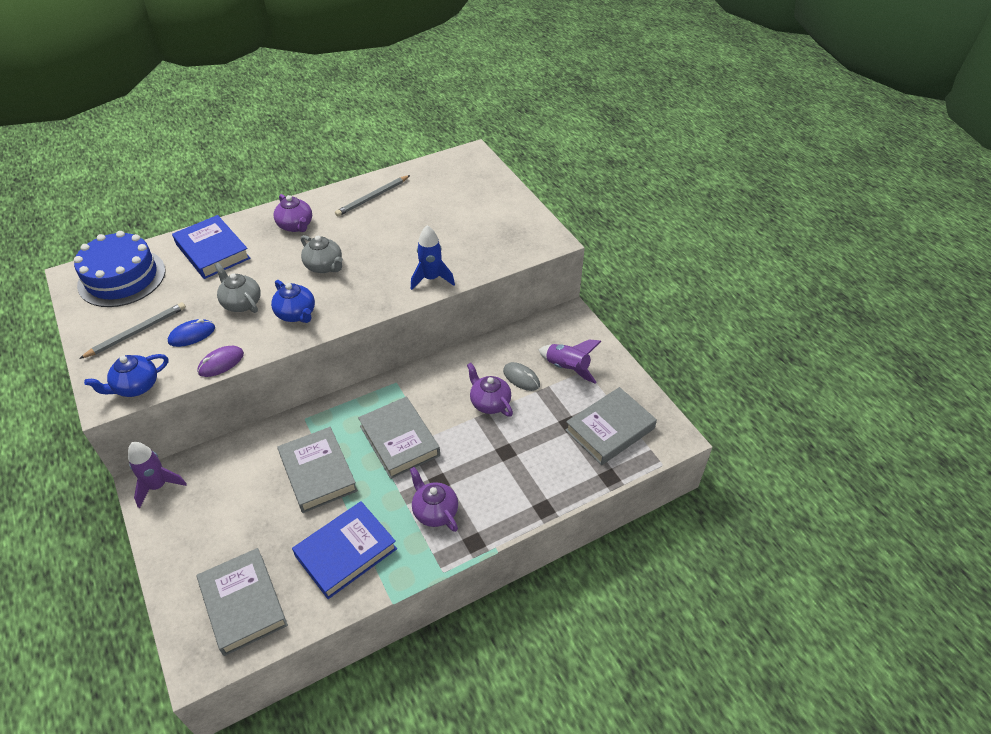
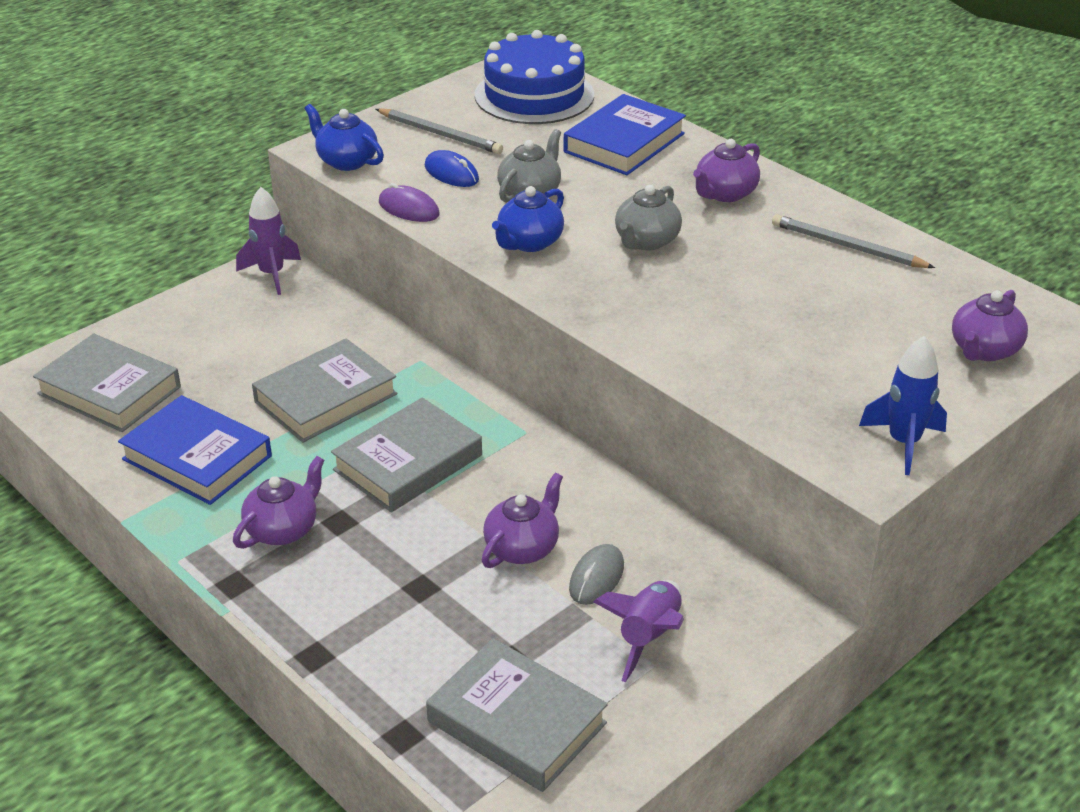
camera: 75 degrees right, 10 degrees down
grey book [197,548,288,656] -> grey book turned 75 degrees clockwise [33,334,181,432]
blue rocket [411,225,455,290] -> blue rocket moved to [859,336,947,475]
none -> purple teapot [952,290,1028,361]

